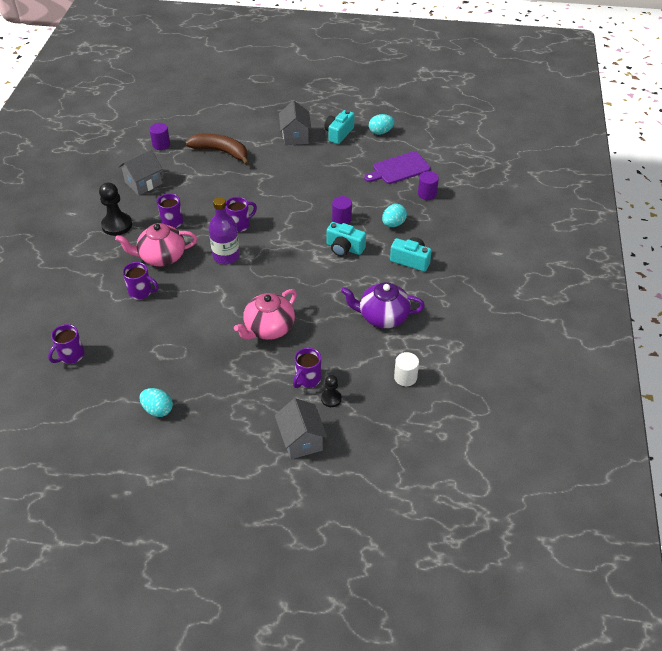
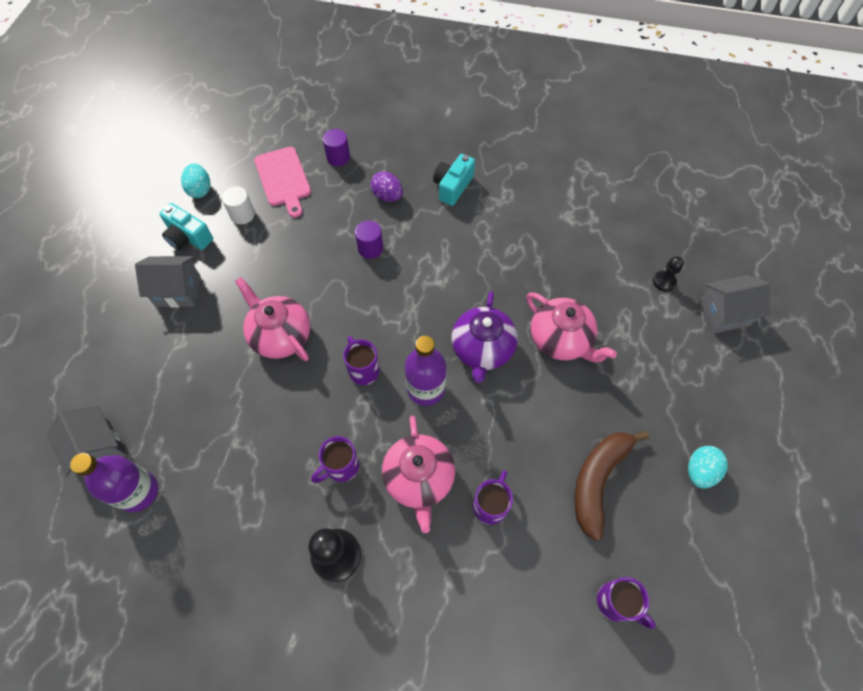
camera: 85 degrees left, 15 degrees up
grey house [118,149,162,195] -> grey house moved to [47,405,126,478]
purple cylinder [149,123,170,150] -> purple bottle [70,453,158,512]
brown banana [185,133,249,165] -> brown banana moved to [575,431,649,541]
purple mug [293,348,321,388] -> none
turquoise camera [326,222,366,256] -> none
purple teapot [341,282,425,328] -> purple teapot moved to [451,291,518,383]
purple cutting board [364,151,431,184] -> pink cutting board [254,147,311,218]
turquoise egg [382,204,407,227] -> purple egg [371,171,403,202]
white cylinder [394,352,419,386] -> white cylinder moved to [222,186,255,224]
none -> pink teapot [235,277,310,361]

